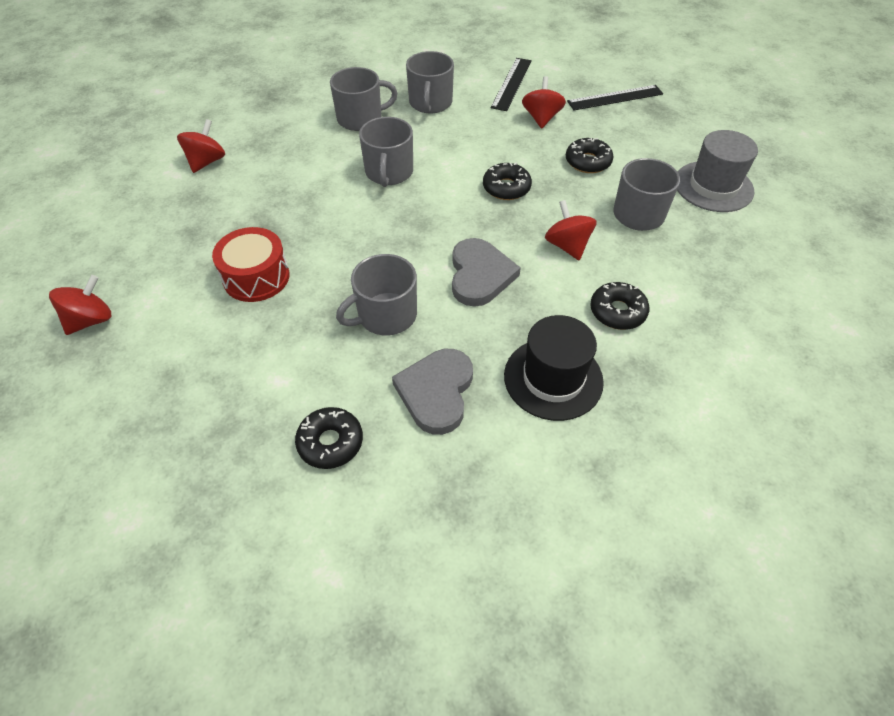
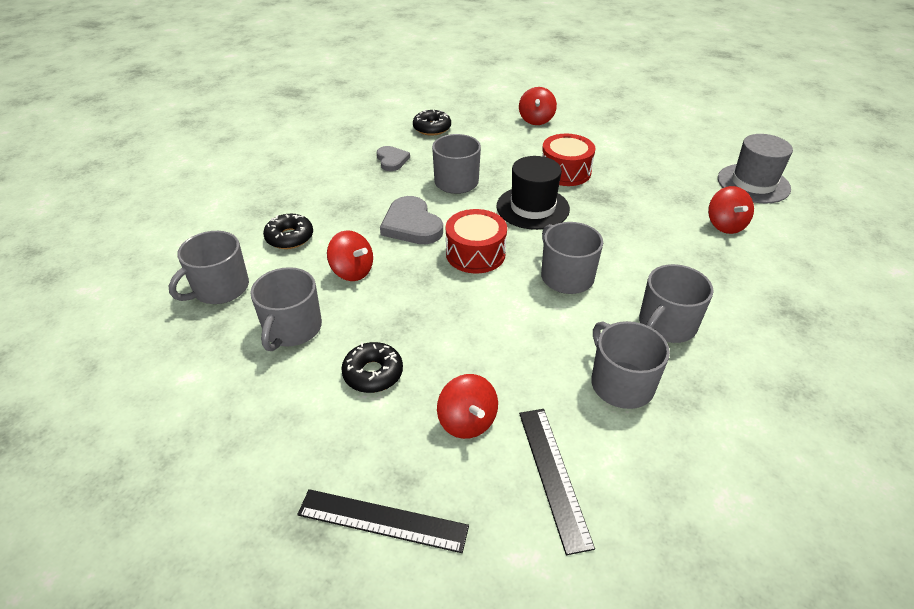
camera: 150 degrees right, 10 degrees down
red spinning top [49,275,112,335] -> red spinning top moved to [519,87,557,125]
grey heart [392,349,473,435] -> grey heart [377,146,410,171], size x0.63
black donut [483,163,532,200] -> none
black hat [504,315,604,421] -> black hat moved to [497,156,570,230]
black ruler [567,85,663,110] -> black ruler turned 60 degrees clockwise [297,489,469,553]
grey hat [677,130,758,212] -> grey hat moved to [718,134,793,203]
none -> grey mug [169,231,249,304]
none -> red drum [446,209,507,274]

